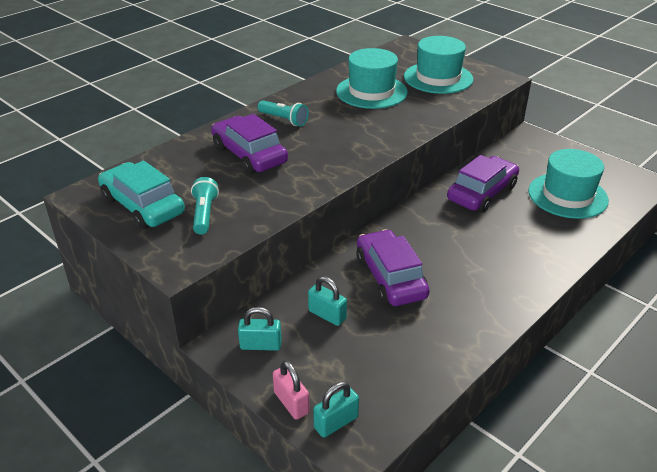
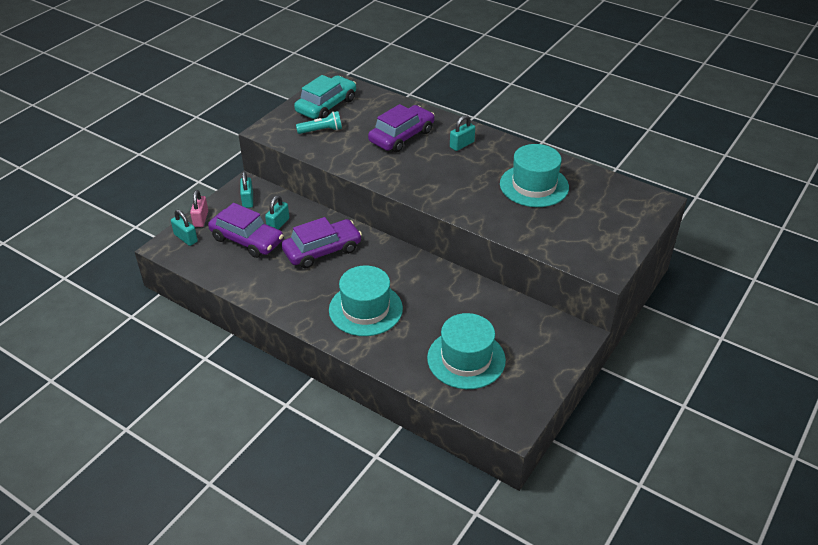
camera: 80 degrees right, 5 degrees up
turquoise flashlight [258,100,309,126] -> turquoise padlock [450,115,475,151]
pink padlock [273,361,310,420] -> pink padlock turned 45 degrees counterclockwise [190,190,208,227]
turquoise hat [404,36,473,94] -> turquoise hat moved to [329,265,403,336]
purple car [447,155,519,213] -> purple car moved to [208,203,284,258]

